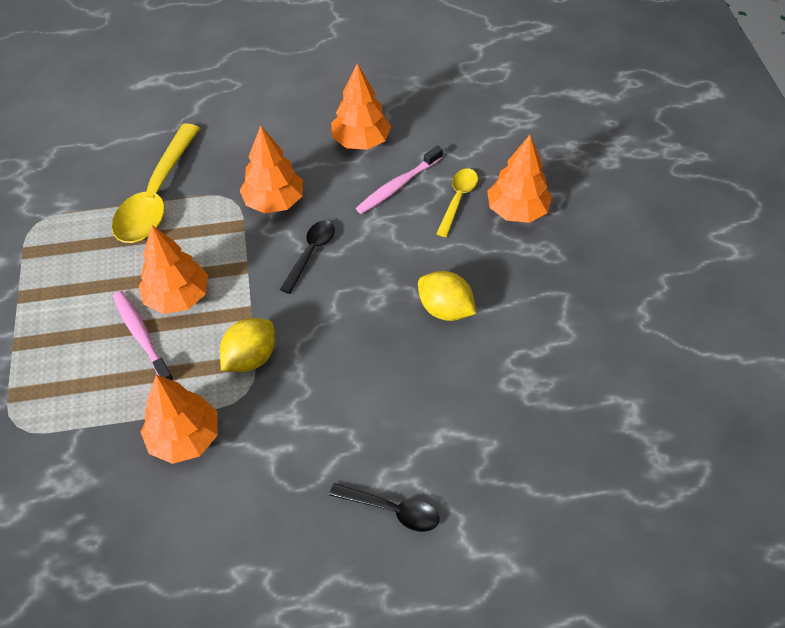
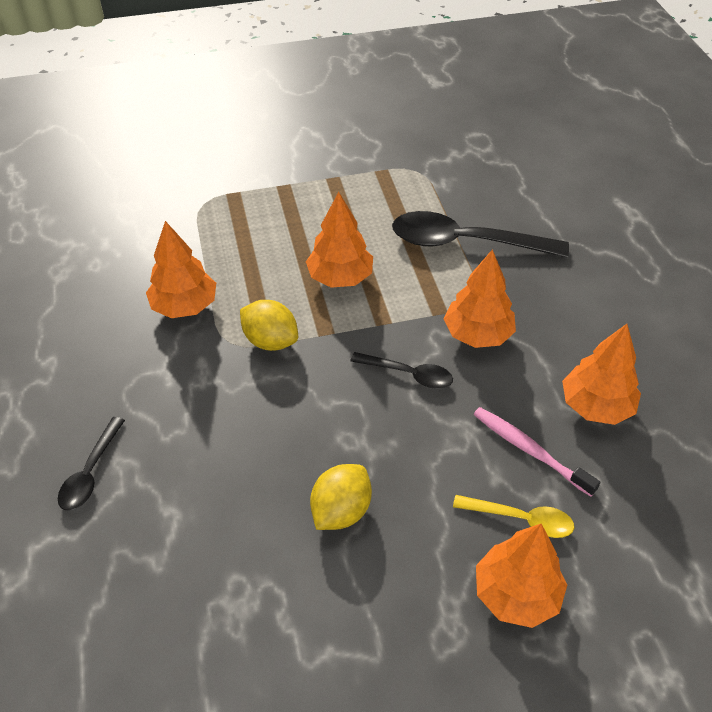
camera: 85 degrees right, 5 degrees down
yellow spoon [112,123,200,243] -> black spoon [392,211,569,258]
pink toothbrush [113,291,174,381] -> none

